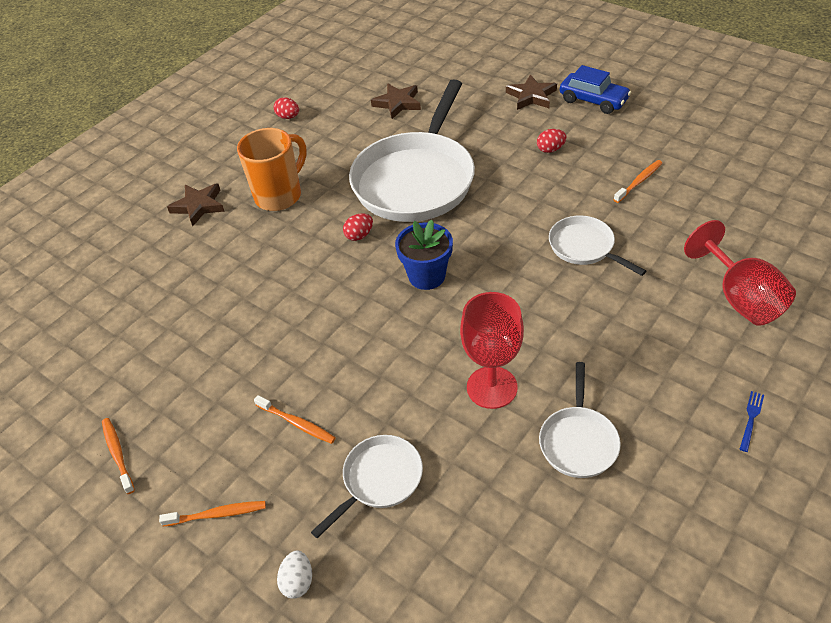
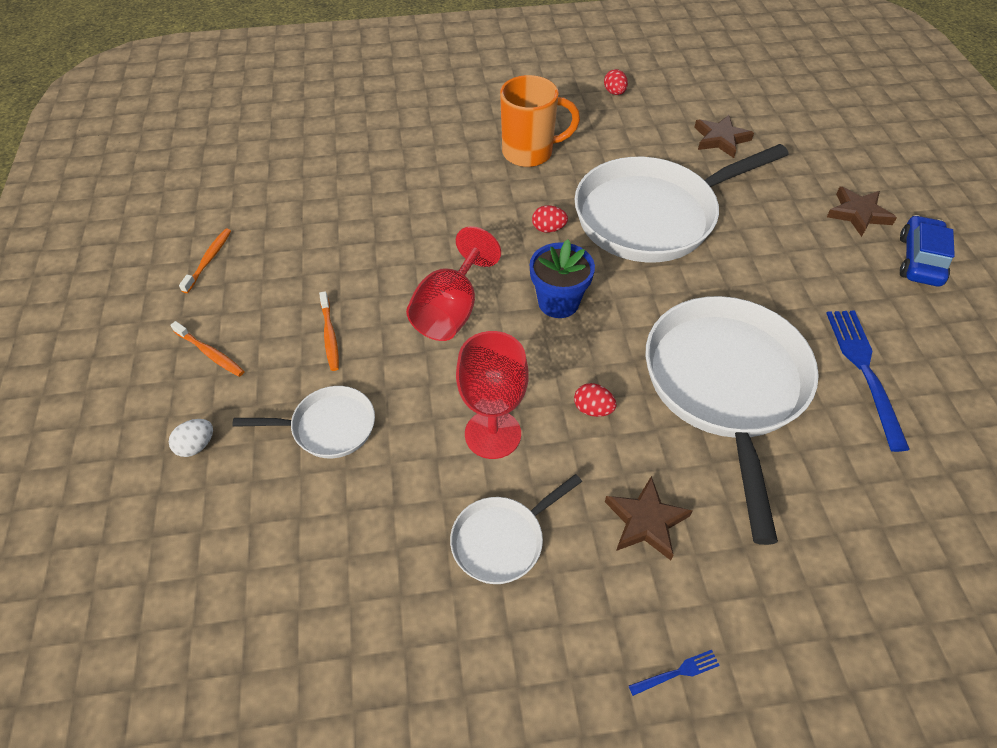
camera: 40 degrees right, 5 degrees up
brown star [167,183,225,226] -> brown star moved to [605,476,693,560]
red egg [537,129,566,153] -> red egg moved to [574,383,617,417]
white pan [549,215,646,276] -> white pan [645,296,819,545], size x2.11
blue car [560,65,631,114] -> blue car turned 150 degrees counterclockwise [900,215,955,287]
orange toothbrush [614,160,662,203] -> blue fork [826,311,910,452]
red goblet [684,220,796,326] -> red goblet moved to [406,226,501,341]

